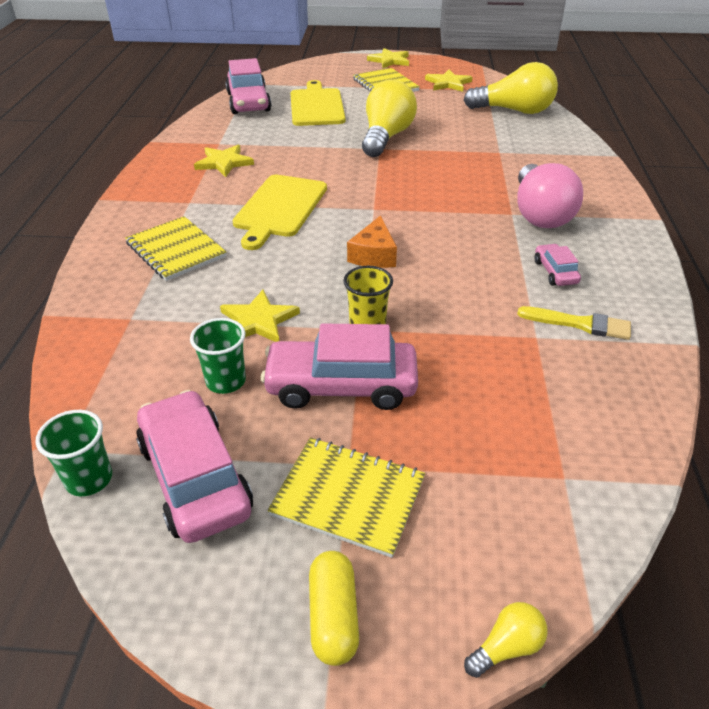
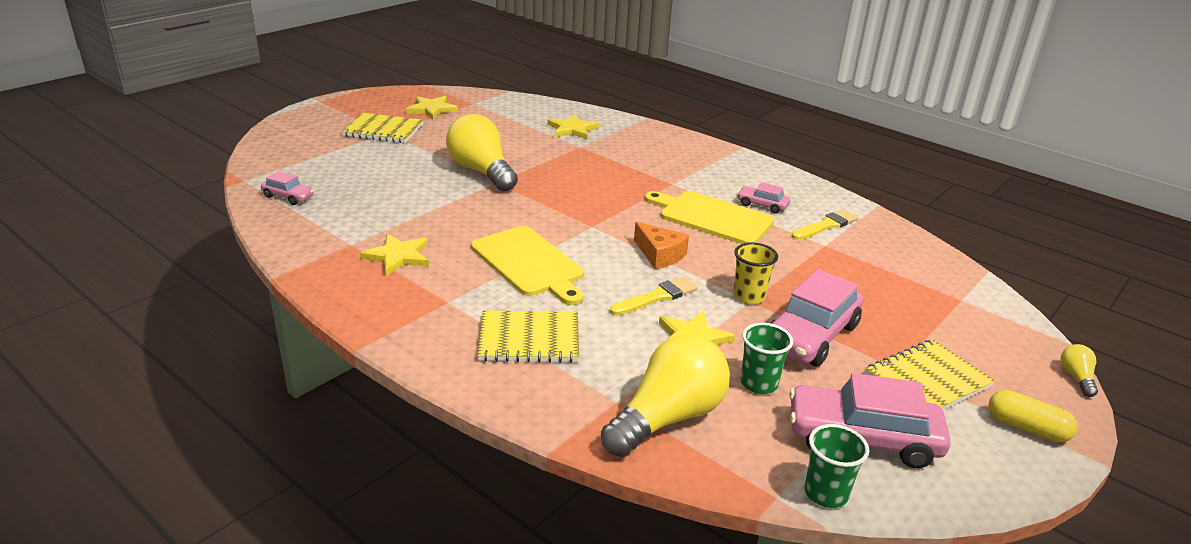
camera: 55 degrees left, 10 degrees down
pink car [225,58,271,114] -> pink car [261,171,314,205], size x0.50
yellow cutting board [290,80,345,126] -> yellow cutting board moved to [645,191,775,244]
yellow star [367,48,409,68] -> yellow star moved to [547,114,599,139]
yellow light bulb [464,62,558,114] -> yellow light bulb moved to [601,335,730,457]
pink light bulb [517,163,583,228] -> none
none -> yellow brush [610,277,698,315]

